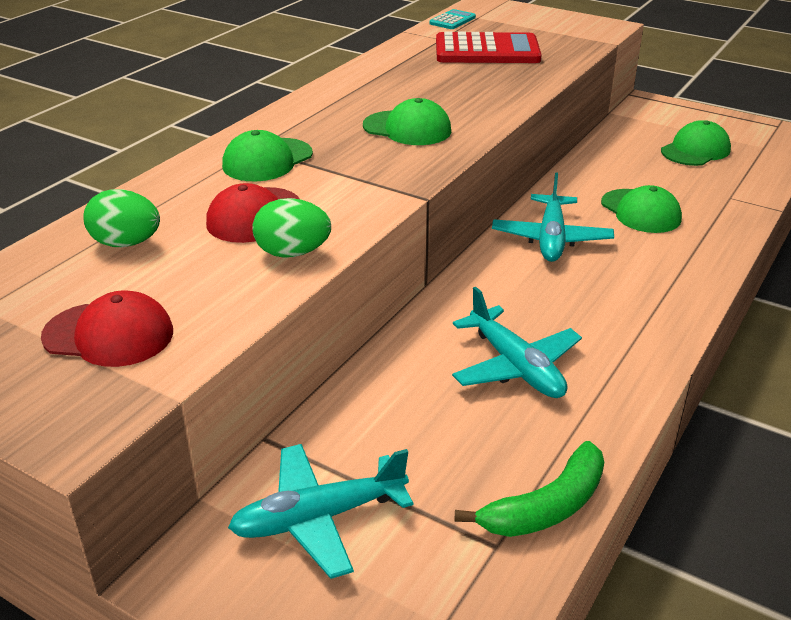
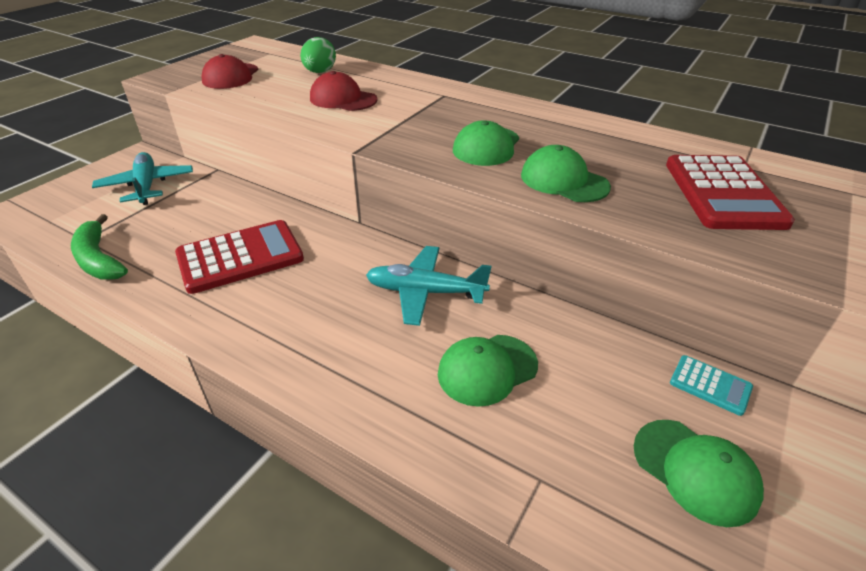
camera: 90 degrees right, 5 degrees up
green cap [222,130,313,181] -> green cap moved to [521,145,611,202]
green egg [252,198,331,258] -> none
turquoise calculator [429,9,476,29] -> turquoise calculator moved to [670,355,753,416]
turquoise plane [452,287,582,398] -> red calculator [175,220,304,294]

